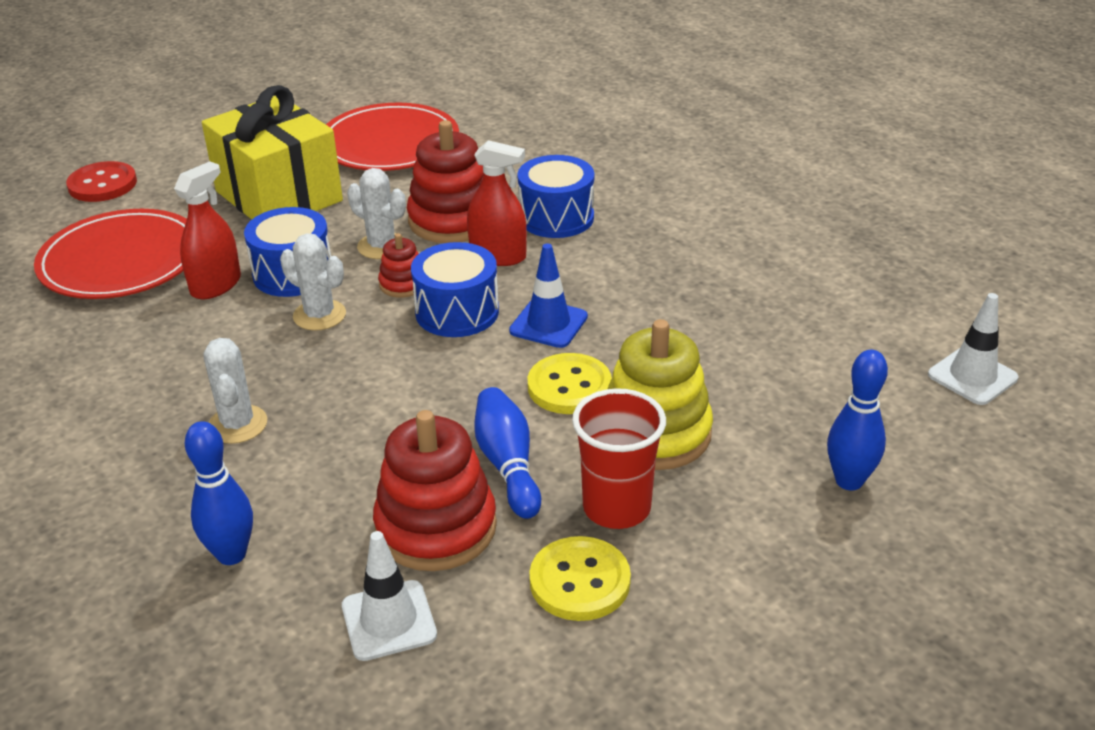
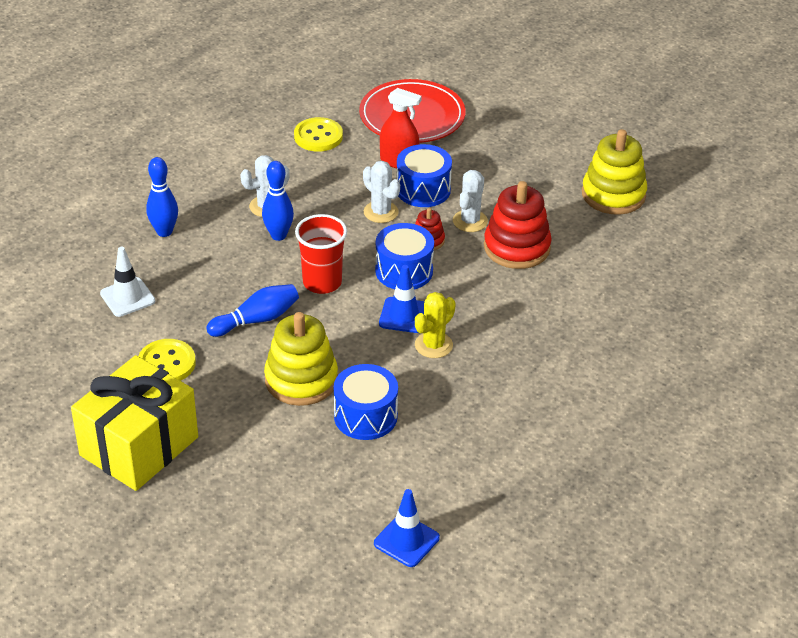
camera: 75 degrees right, 5 degrees up
red button [66,161,137,202] -> none
yellow gift [202,85,343,219] -> yellow gift moved to [71,355,198,491]
white cactus [280,233,346,331] -> white cactus turned 60 degrees counterclockwise [363,161,400,223]
red plate [326,103,459,171] -> yellow stacking toy [582,129,647,215]
red stacking toy [373,410,497,571] -> none
red spray bottle [467,140,527,266] -> none
blue drum [517,155,594,238] -> blue drum moved to [334,364,398,440]
yellow button [528,353,612,414] -> yellow button moved to [294,117,343,152]
red cup [572,388,666,529] -> red cup moved to [295,214,347,294]
blue bowling pin [827,350,888,490] -> blue bowling pin moved to [262,161,294,241]
white traffic cone [928,293,1019,405] -> blue traffic cone [374,489,440,567]
none -> yellow cactus [415,292,456,358]

